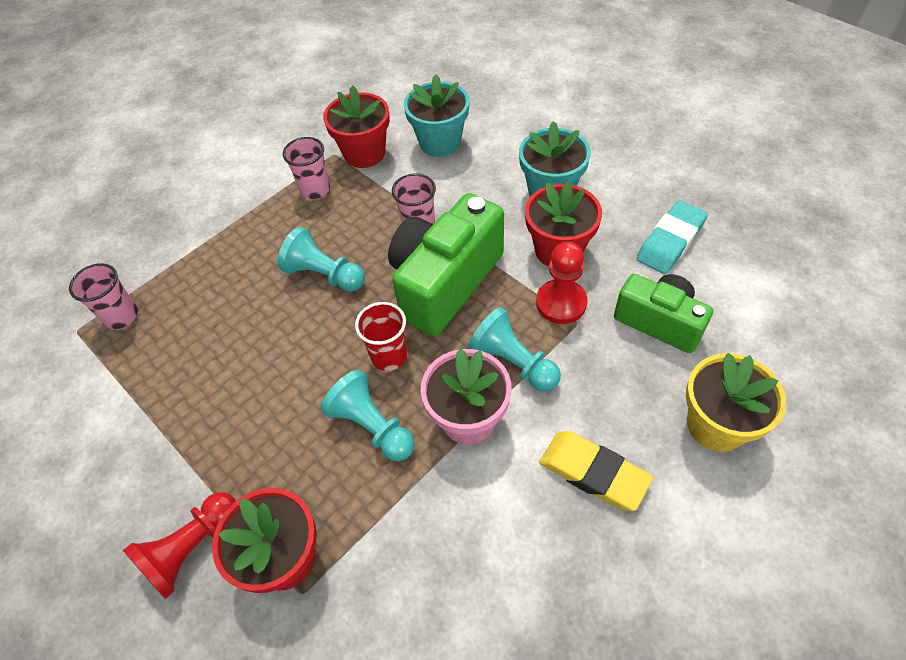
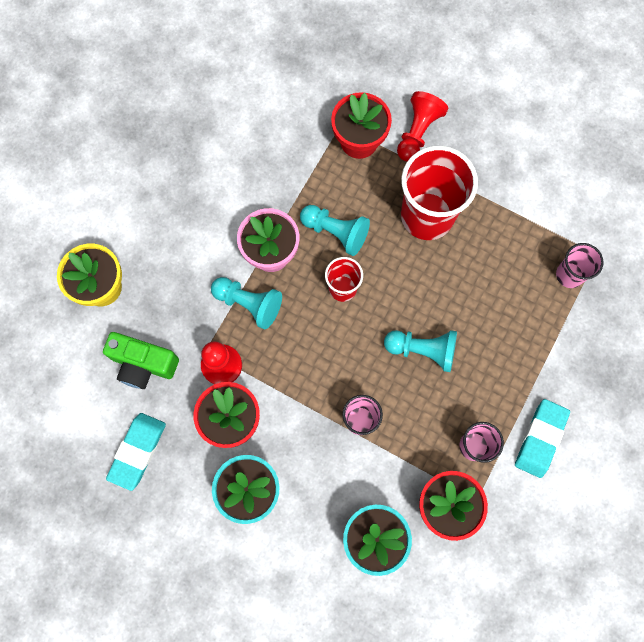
camera: 160 degrees right, 20 degrees up
green camera [388,193,504,336] -> none
yellow eraser [540,431,653,511] -> none
none -> red cup [401,146,478,240]
none -> turquoise eraser [515,399,570,478]

